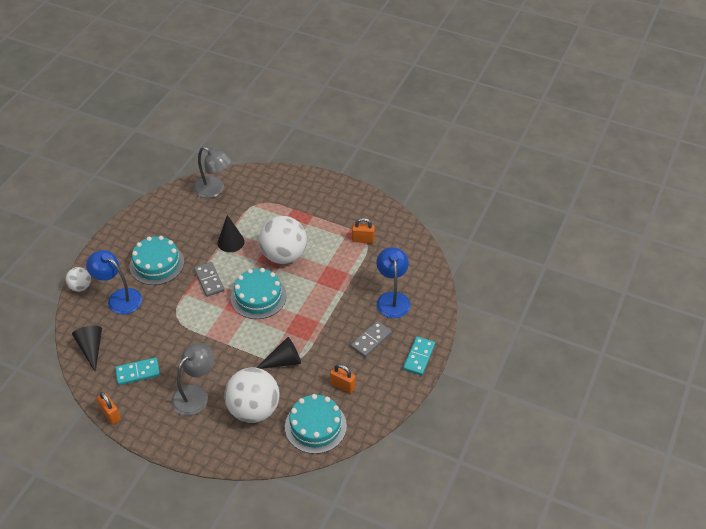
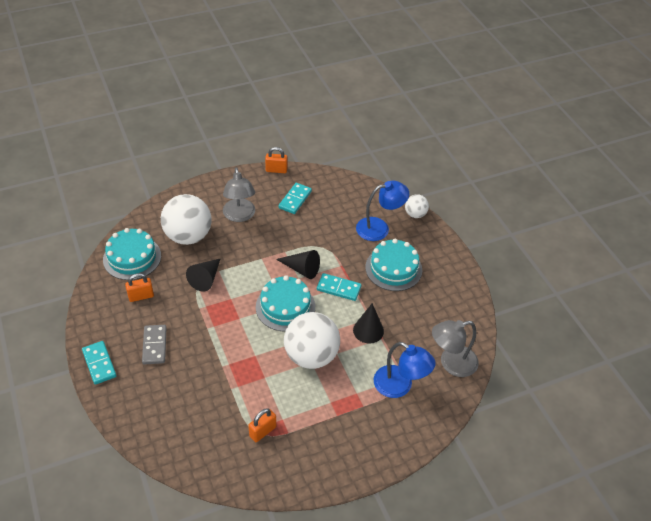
camera: 130 degrees right, 0 degrees up
black cone [72,326,102,372] -> black cone moved to [276,250,320,279]
grey domino [194,262,225,297] -> turquoise domino [317,273,361,301]
blue lamp [376,247,410,318] -> blue lamp moved to [374,342,436,398]

